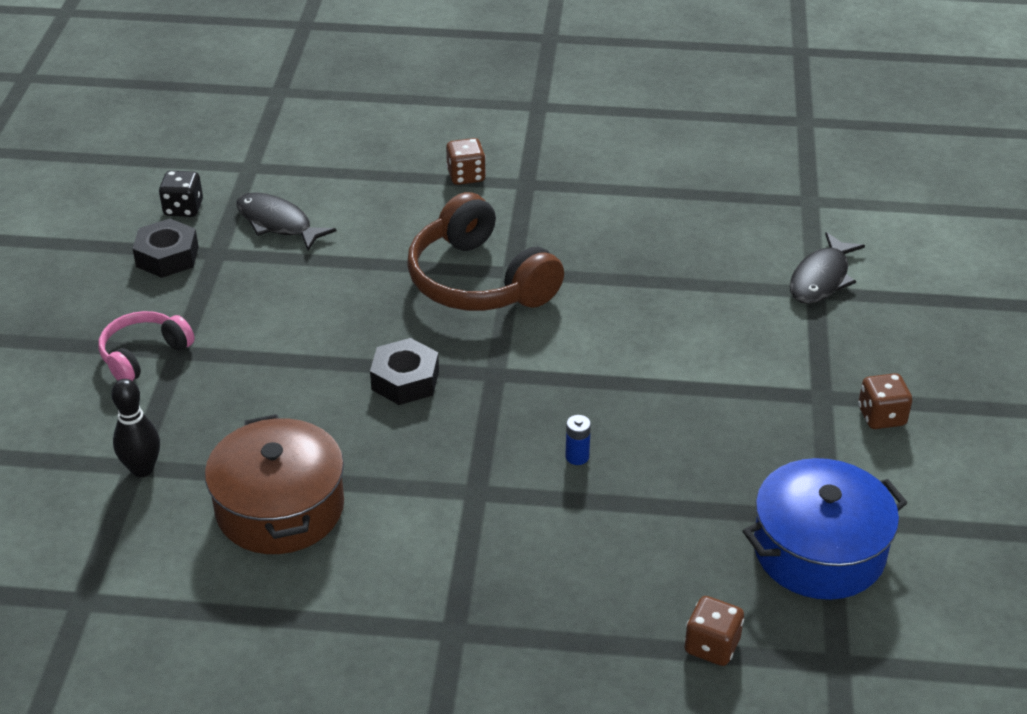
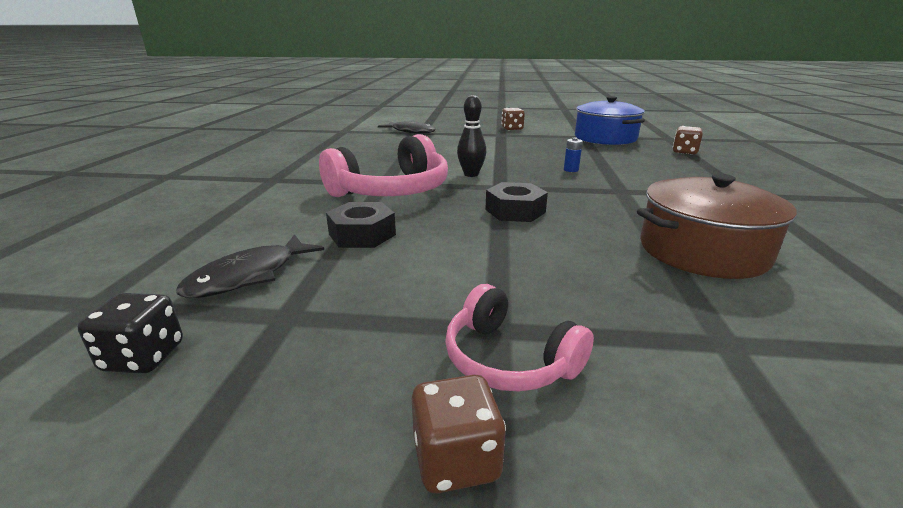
camera: 90 degrees left, 15 degrees down
black bowling pin [111,379,160,477] -> black bowling pin moved to [457,95,486,177]
black nut [132,219,199,278] -> black nut moved to [326,202,396,248]
brown headphones [407,192,564,311] -> pink headphones [319,134,448,197]
brown dice [446,138,486,185] -> brown dice moved to [412,375,506,493]

